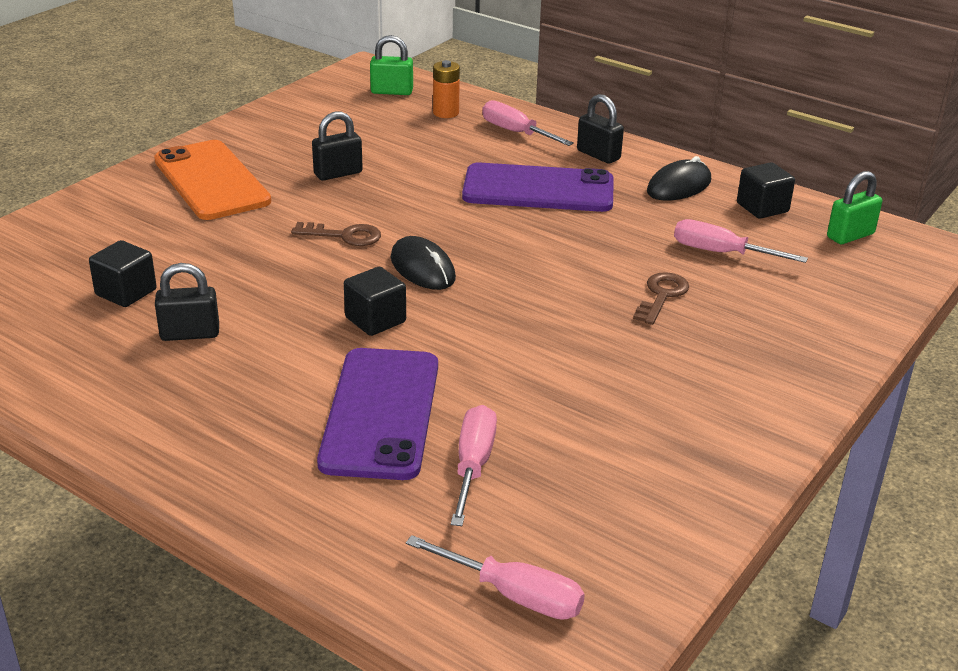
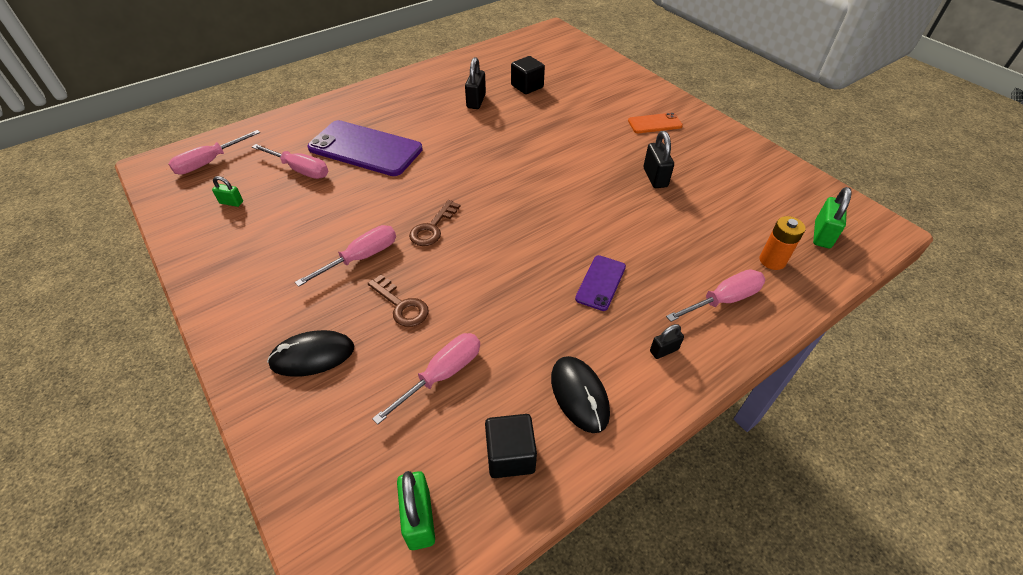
camera: 110 degrees right, 15 degrees up
orange phone [154,140,271,220] -> orange phone [628,112,683,133], size x0.49
brown key [291,222,381,246] -> brown key moved to [409,200,460,246]
black cube [344,267,406,336] -> none
black mouse [391,236,456,290] -> black mouse moved to [267,330,354,377]
purple phone [462,163,614,212] -> purple phone [575,255,626,311], size x0.49
black padlock [577,94,624,164] -> black padlock [650,324,684,359], size x0.60
none -> green padlock [212,176,243,207]
none -> pink screwdriver [295,225,396,287]

